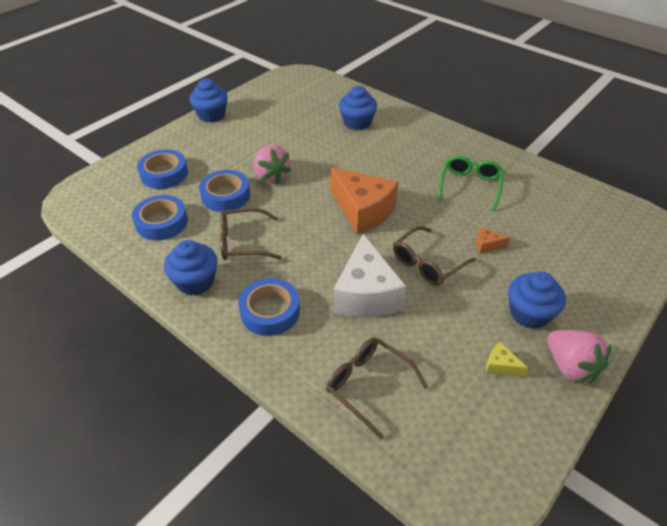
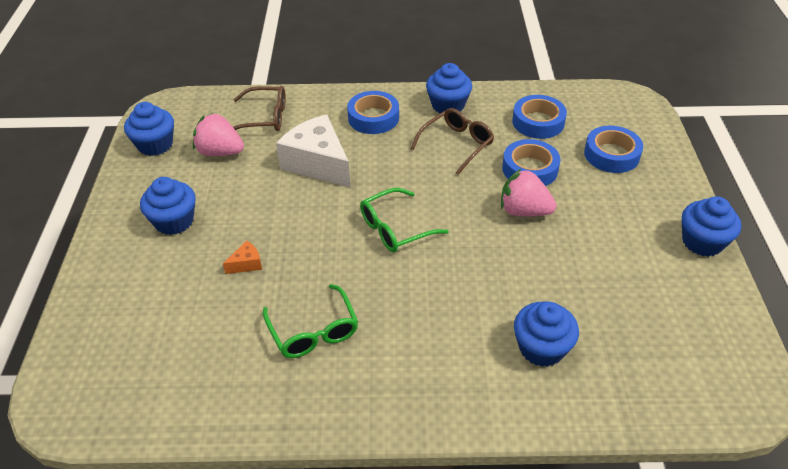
camera: 140 degrees right, 0 degrees up
orange cheese [331,168,398,234] -> green glasses [360,188,449,252]
brown glasses [393,226,476,285] -> none
yellow cheese [486,342,528,377] -> none
pink strawberry [548,330,611,384] -> pink strawberry moved to [193,113,244,156]
none -> blue cupcake [124,102,174,156]

